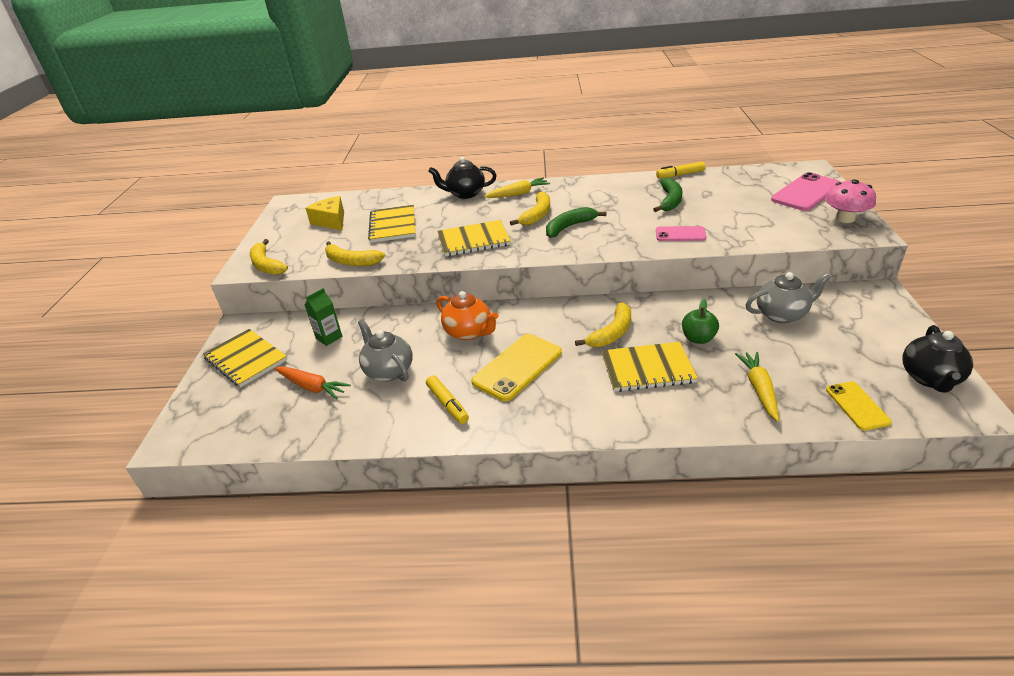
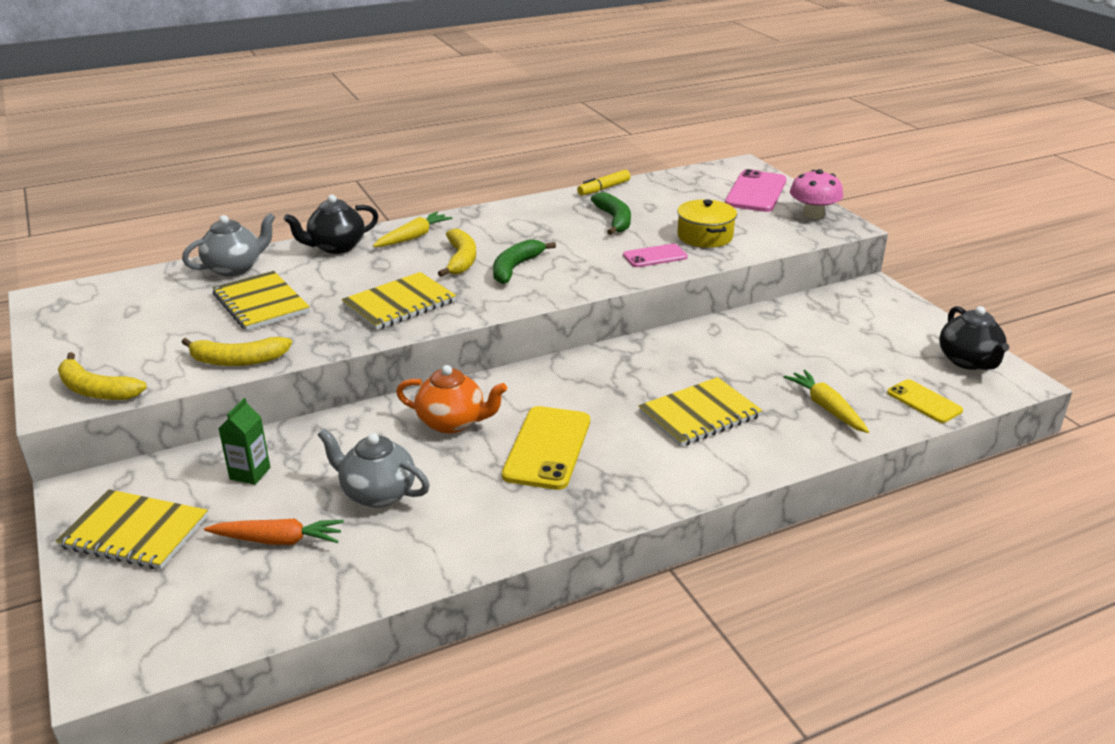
camera: 30 degrees left, 5 degrees down
yellow cheese [305,196,344,230] -> none
yellow marker [426,375,469,424] -> none
yellow banana [575,303,631,347] -> none
green apple [682,299,719,344] -> none
grey teapot [746,272,831,323] -> grey teapot moved to [182,213,275,277]
none -> yellow pot [677,199,737,248]

